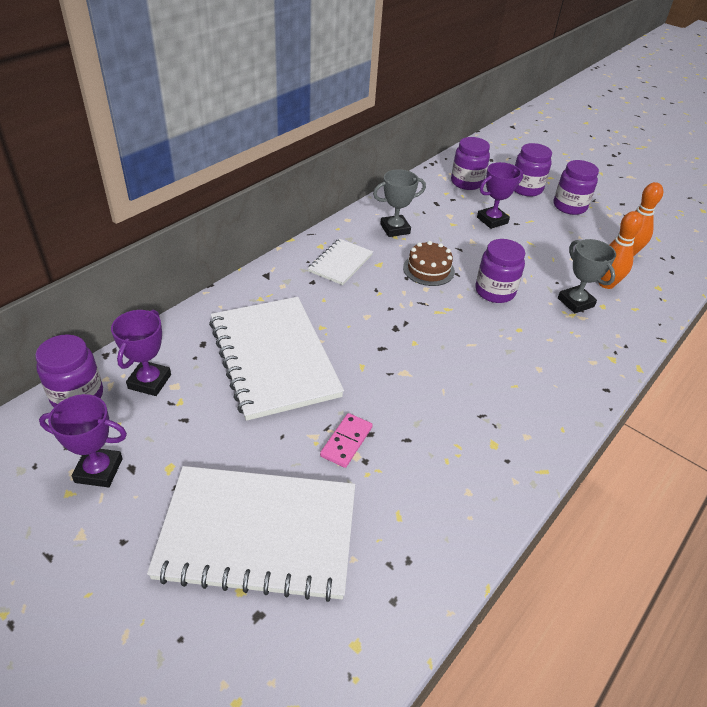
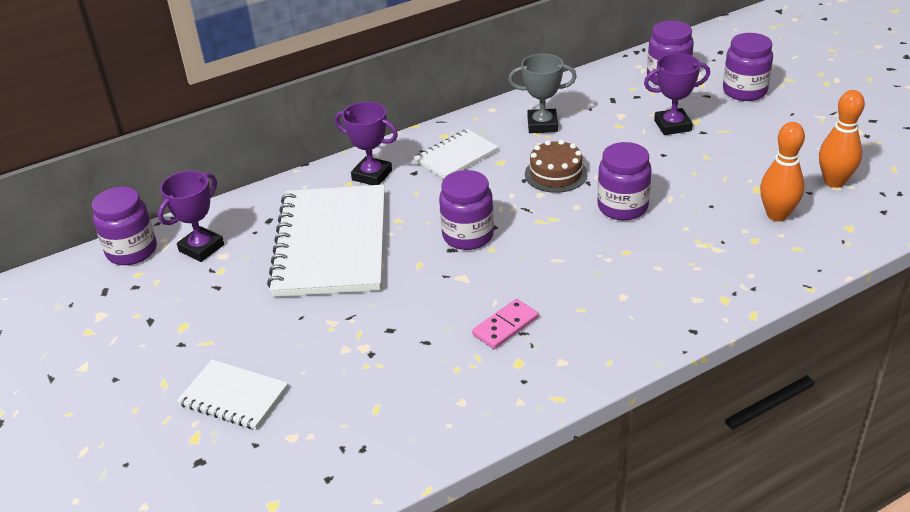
camera: 25 degrees right, 5 degrees down
purple trophy [39,394,127,487] -> purple trophy moved to [335,102,398,185]
white notebook [147,466,355,602] -> white notebook [177,360,288,430], size x0.50
pink domino [320,413,372,468] -> pink domino moved to [472,299,538,349]
purple jar [554,160,599,215] -> purple jar moved to [439,170,494,250]
grey trophy [558,239,616,313] -> none

